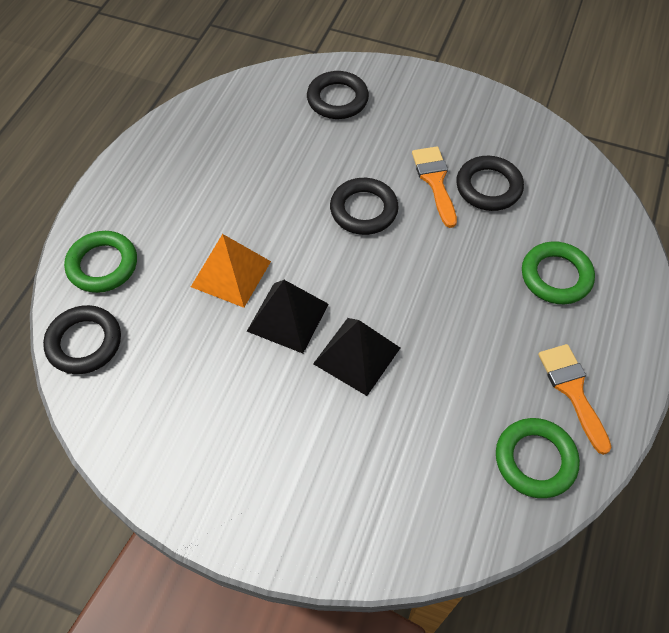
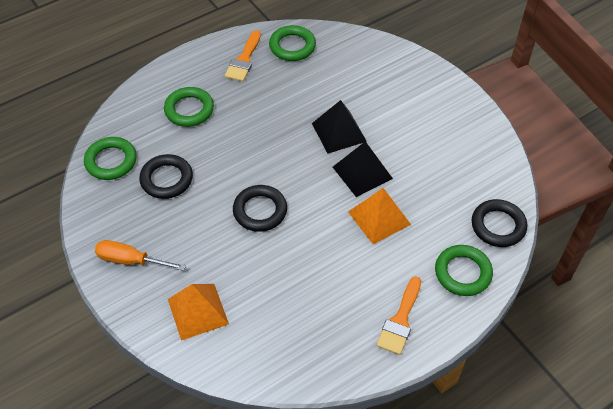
camera: 145 degrees left, 5 degrees down
black ring [307,71,369,119] -> orange pyramid [168,284,229,341]
orange brush [412,146,457,228] -> orange brush moved to [376,276,421,355]
none -> green ring [84,137,137,180]
none -> orange screwdriver [95,240,186,271]

